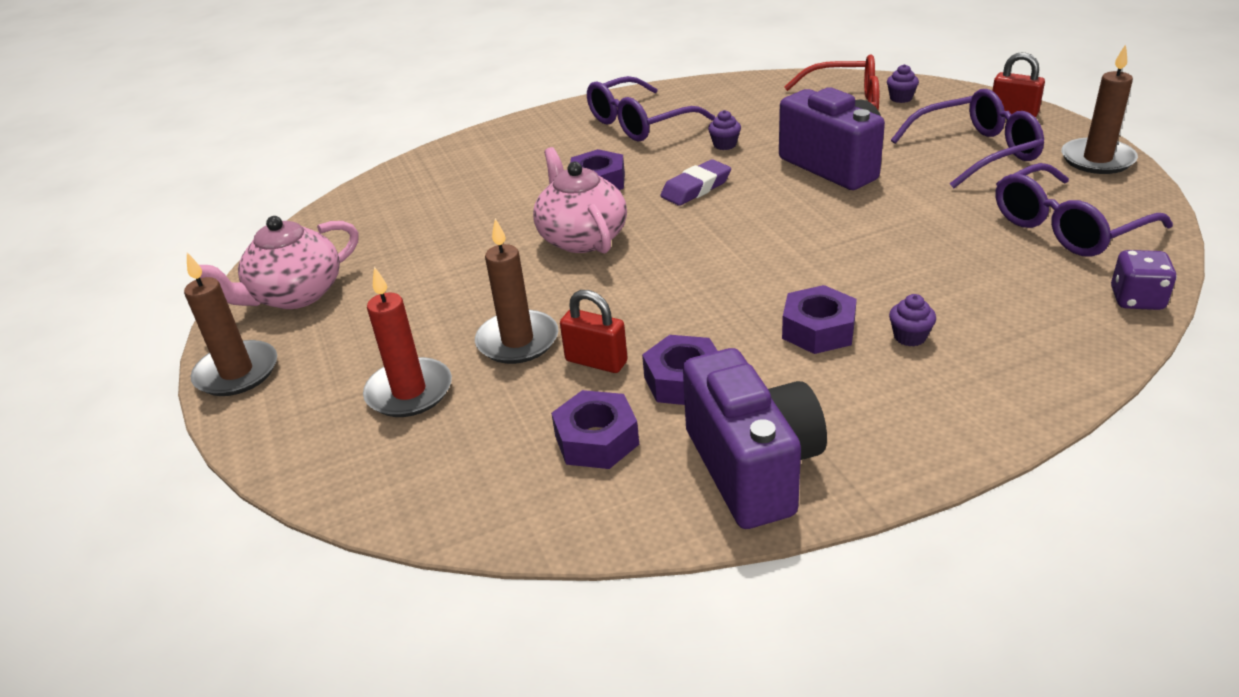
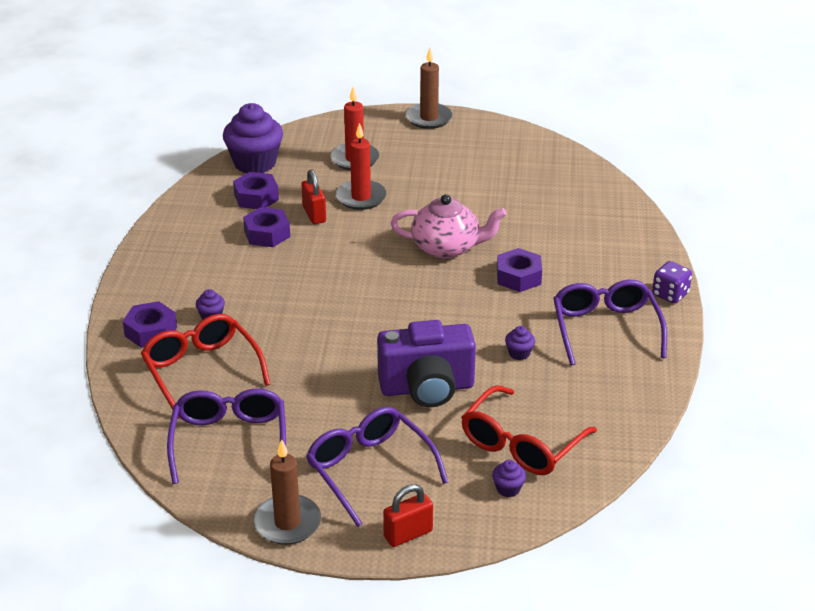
camera: 115 degrees right, 0 degrees up
pink teapot [199,216,359,309] -> none
brown candle [475,218,558,364] -> red candle [336,123,387,210]
red padlock [560,290,628,373] -> red padlock turned 75 degrees counterclockwise [301,170,326,224]
purple eraser [660,159,731,206] -> none
purple camera [683,348,827,529] -> none
purple nut [782,285,857,354] -> purple nut moved to [123,301,177,348]
purple glasses [891,89,1044,188] -> purple glasses turned 135 degrees clockwise [306,407,448,527]
purple dice [1111,250,1177,310] -> purple dice moved to [652,261,692,304]
none -> red glasses [141,314,271,418]
none -> purple cupcake [223,103,283,173]

